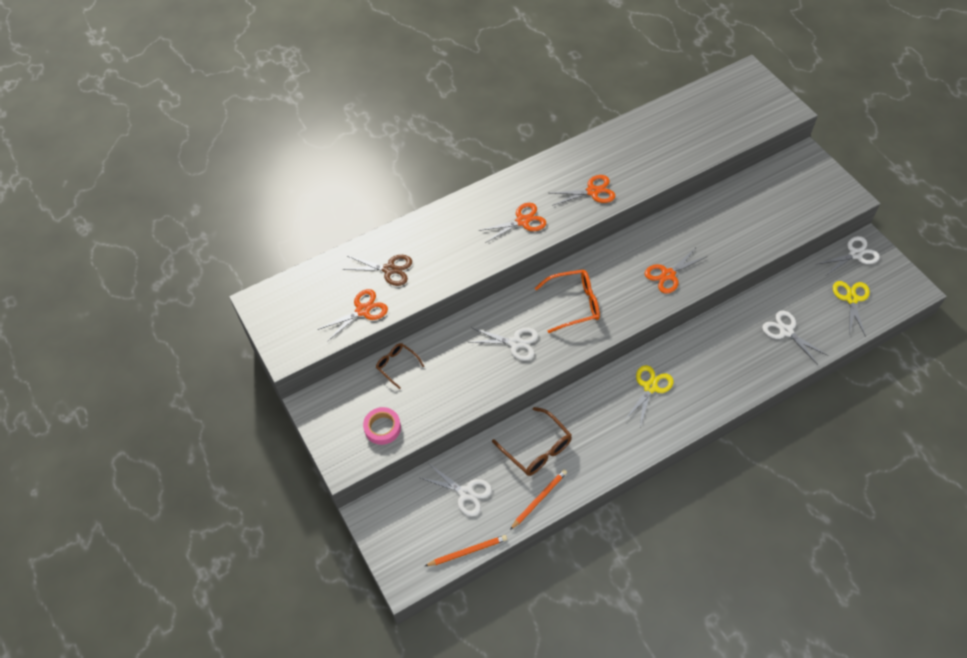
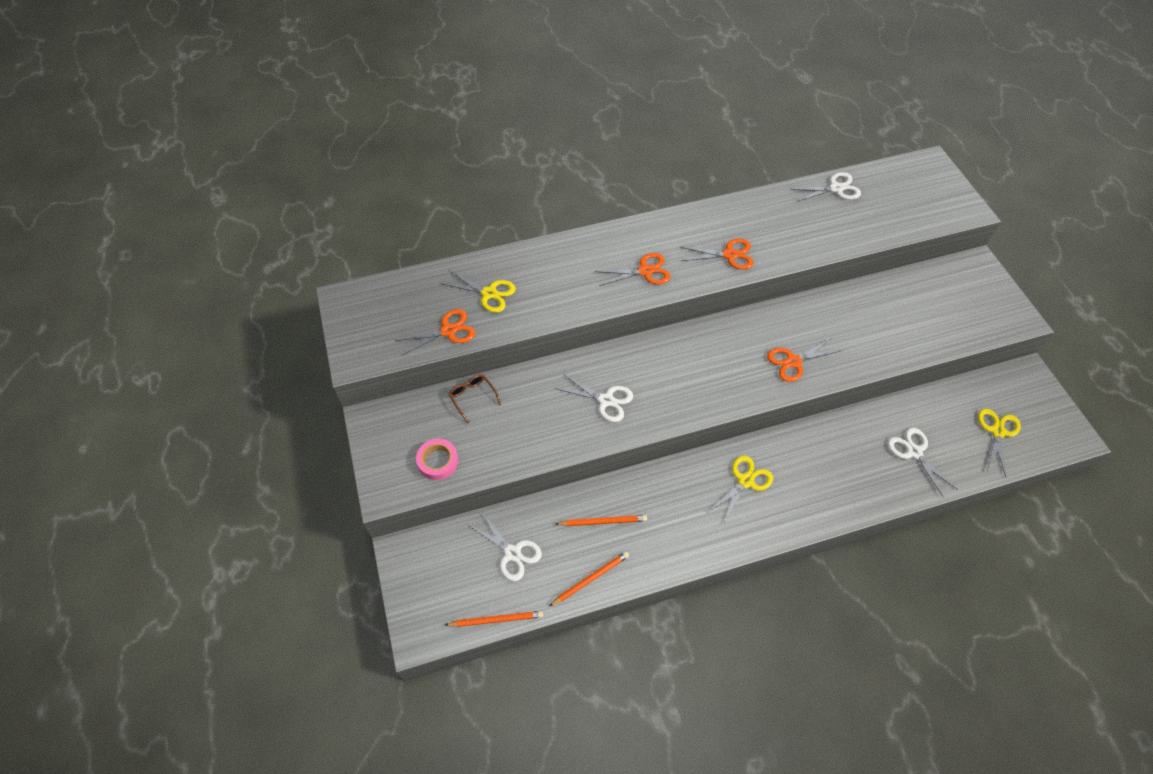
camera: 10 degrees right, 0 degrees up
brown scissors [342,255,412,286] -> yellow scissors [440,270,516,313]
brown glasses [492,407,572,476] -> orange pencil [556,515,647,526]
orange glasses [535,270,600,333] -> none
white scissors [818,236,880,275] -> white scissors moved to [790,172,861,202]

